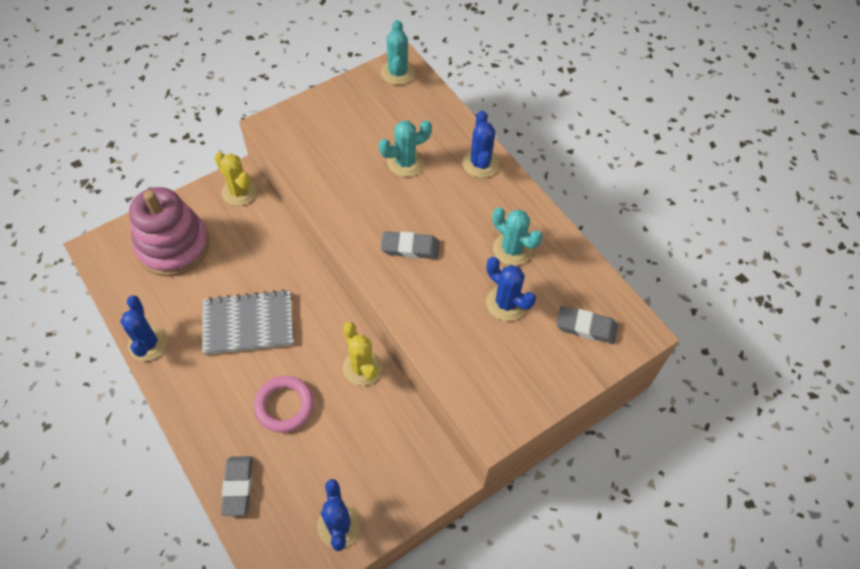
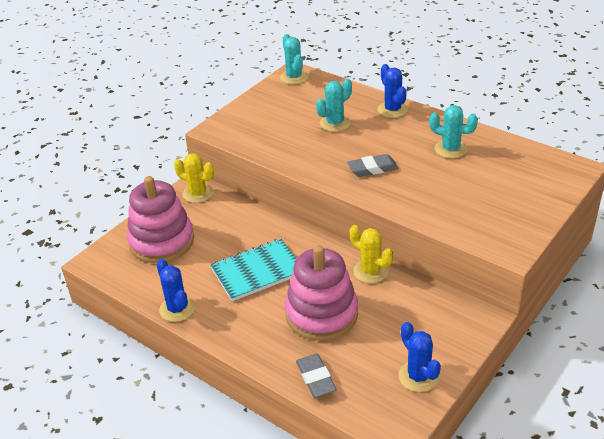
camera: 15 degrees left, 20 degrees down
grey notebook [202,289,293,355] -> turquoise notebook [210,239,296,301]
pink ring [254,376,314,432] -> pink stacking toy [285,245,358,341]
blue cactus [486,257,536,321] -> none
grey eraser [557,306,618,344] -> none

